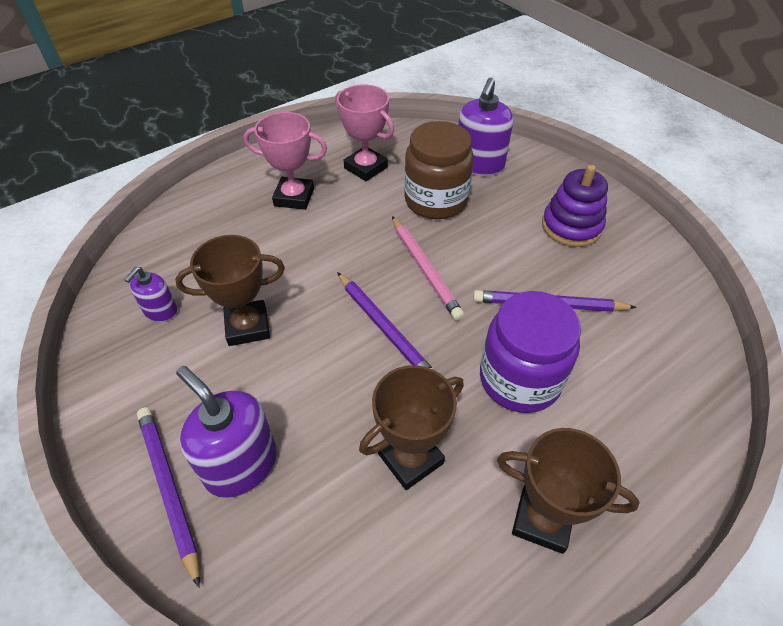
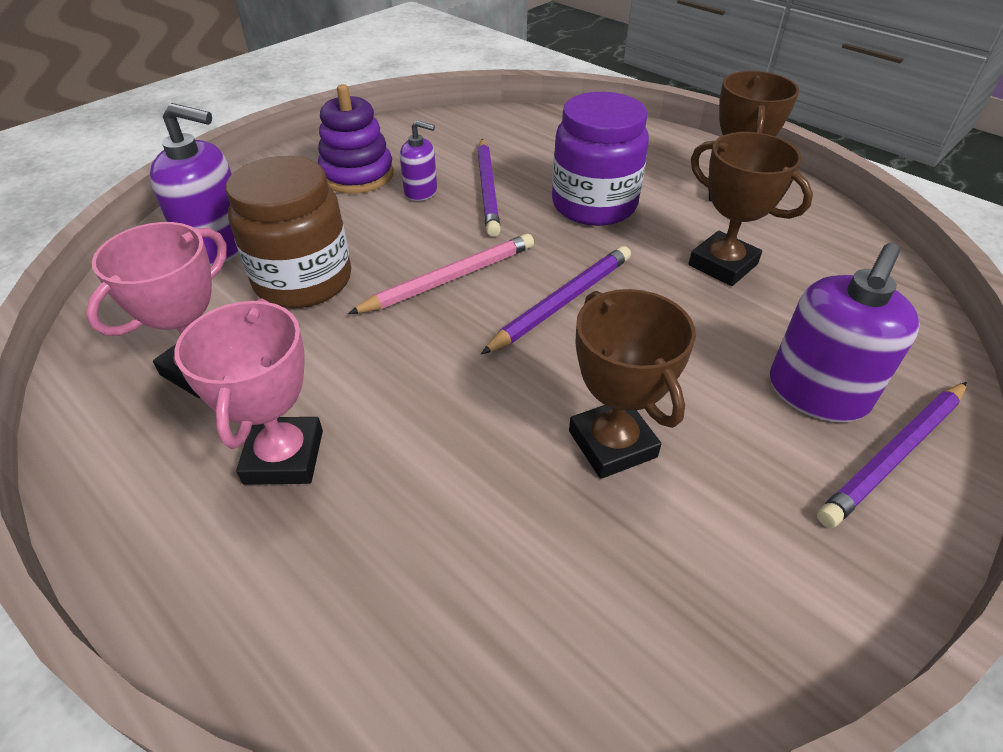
camera: 100 degrees left, 5 degrees down
purple soap dispenser [125,267,177,322] -> purple soap dispenser moved to [400,120,437,201]

